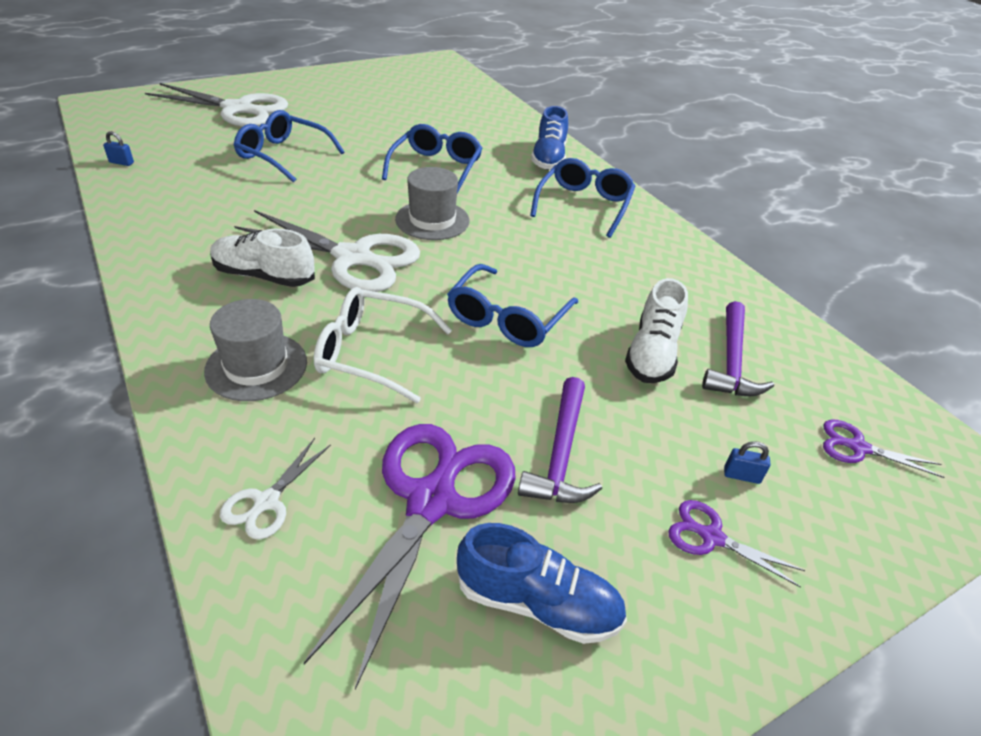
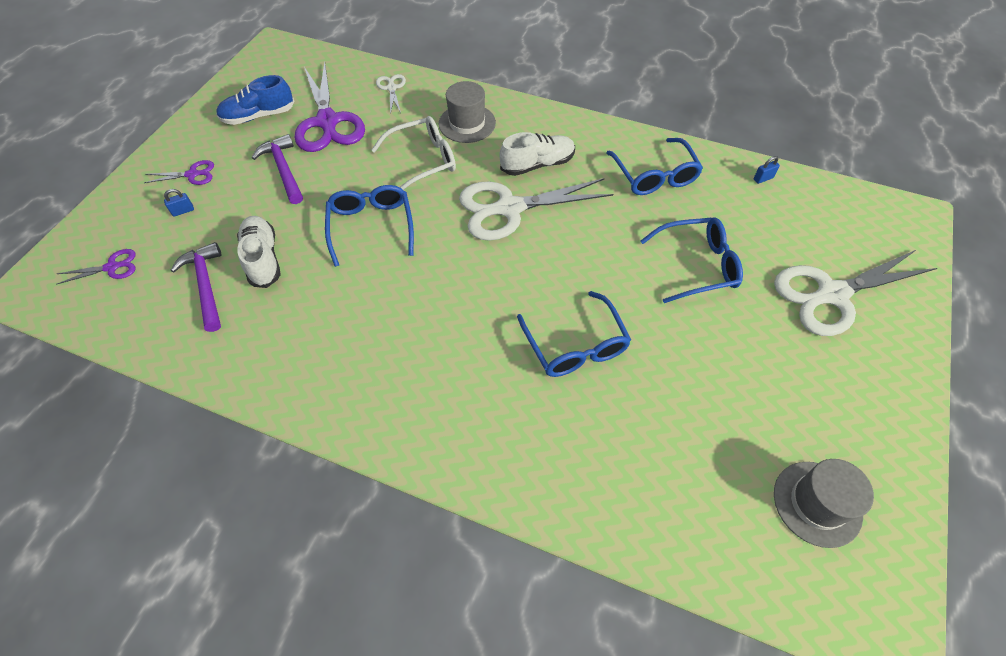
camera: 145 degrees right, 15 degrees up
grey hat [395,167,469,240] -> grey hat moved to [774,459,874,548]
blue glasses [530,158,636,238] -> blue glasses moved to [606,138,703,195]
blue shoe [531,106,568,169] -> none

